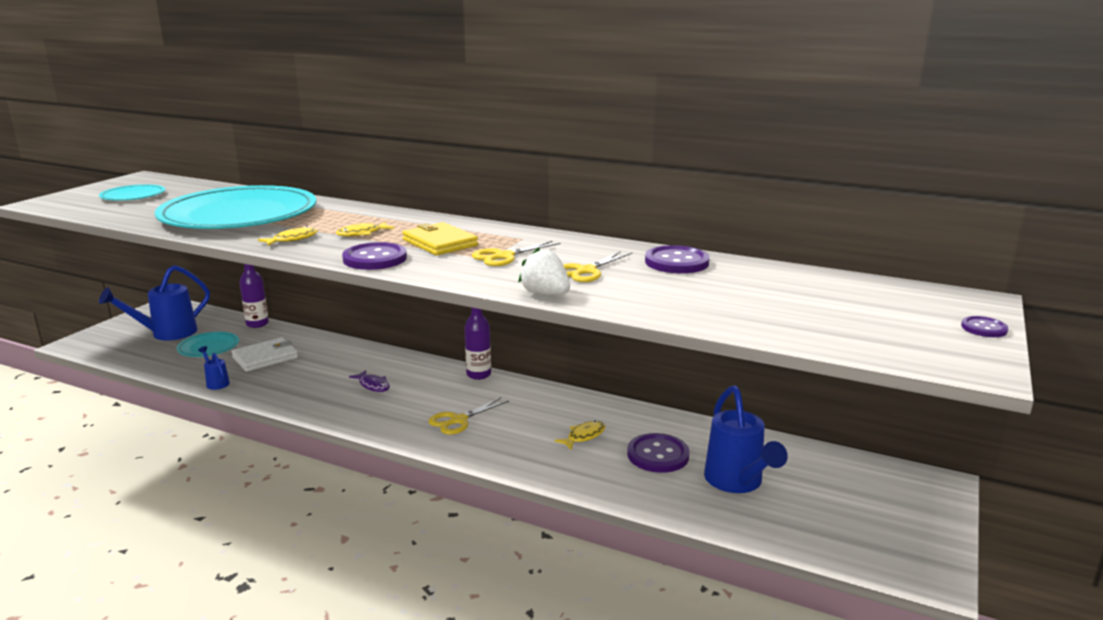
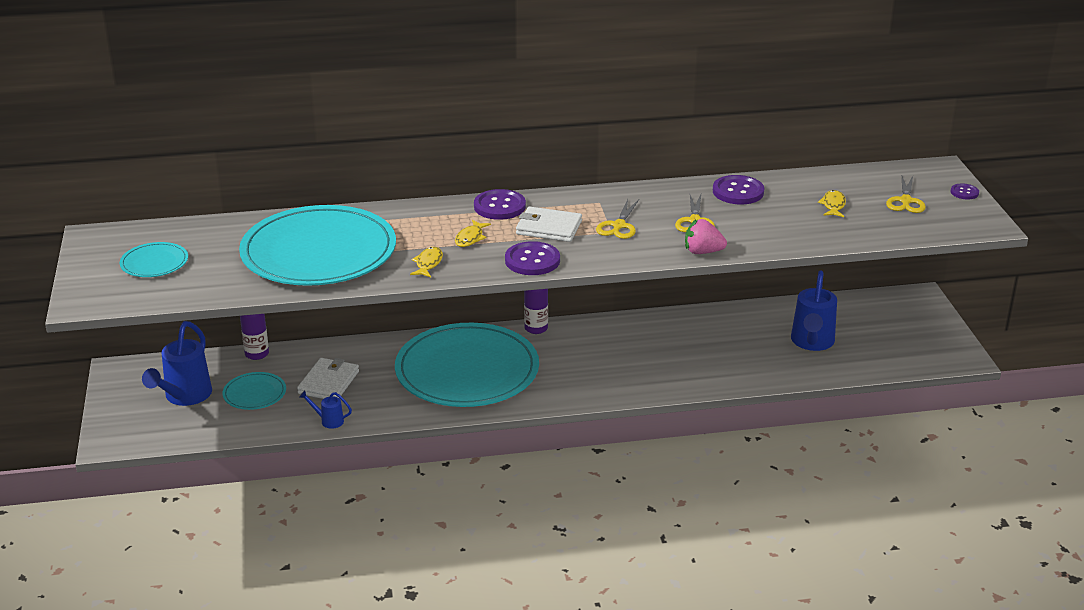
camera: 35 degrees left, 10 degrees up
purple fish [349,370,390,392] -> turquoise plate [395,323,539,407]
yellow wallet [402,222,478,255] -> white wallet [516,207,582,242]
yellow scissors [428,397,509,435] -> yellow scissors moved to [886,176,926,213]
white strawberry [518,248,570,295] -> pink strawberry [685,219,727,254]
yellow fish [555,421,605,450] -> yellow fish moved to [818,190,846,217]
purple button [627,433,690,473] -> purple button moved to [474,189,526,220]
blue watering can [704,385,788,493] -> blue watering can turned 60 degrees clockwise [791,270,837,351]

